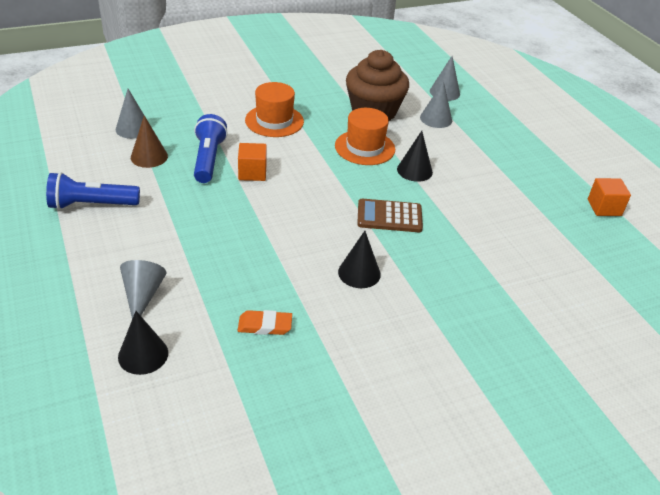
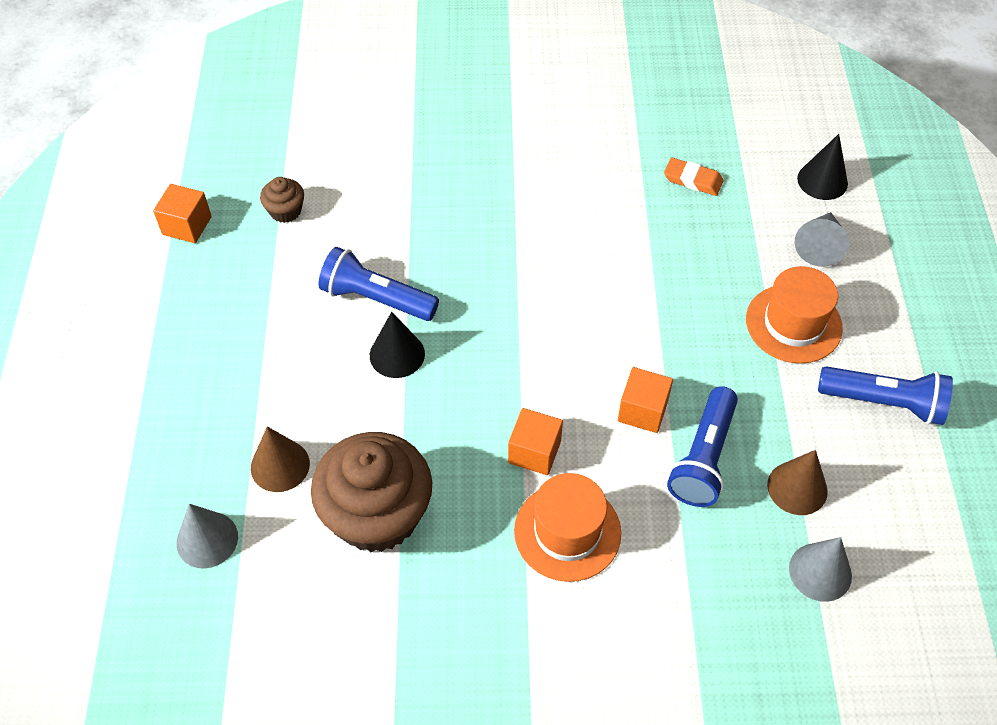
camera: 155 degrees left, 15 degrees up
orange hat [335,108,395,165] -> orange hat moved to [746,266,843,364]
black cone [338,231,381,288] -> none
brown calculator [357,199,423,232] -> none
grey cone [420,81,452,128] -> brown cone [251,427,310,492]
none -> brown cupcake [260,177,304,223]
none -> blue flashlight [319,247,439,321]
none -> orange cube [508,408,563,475]

